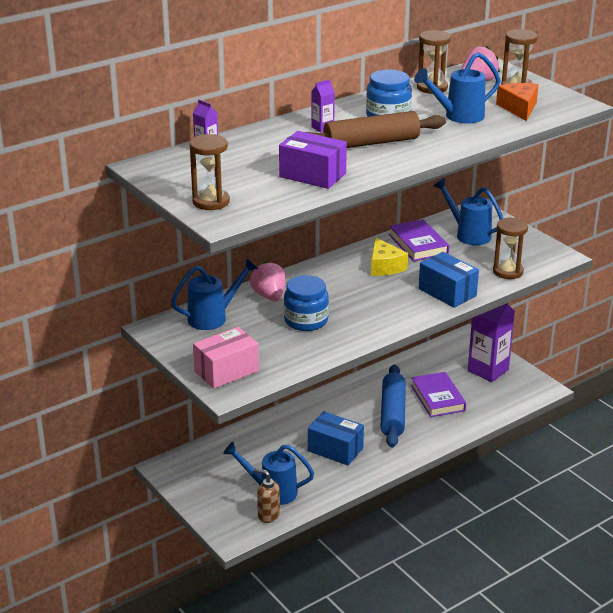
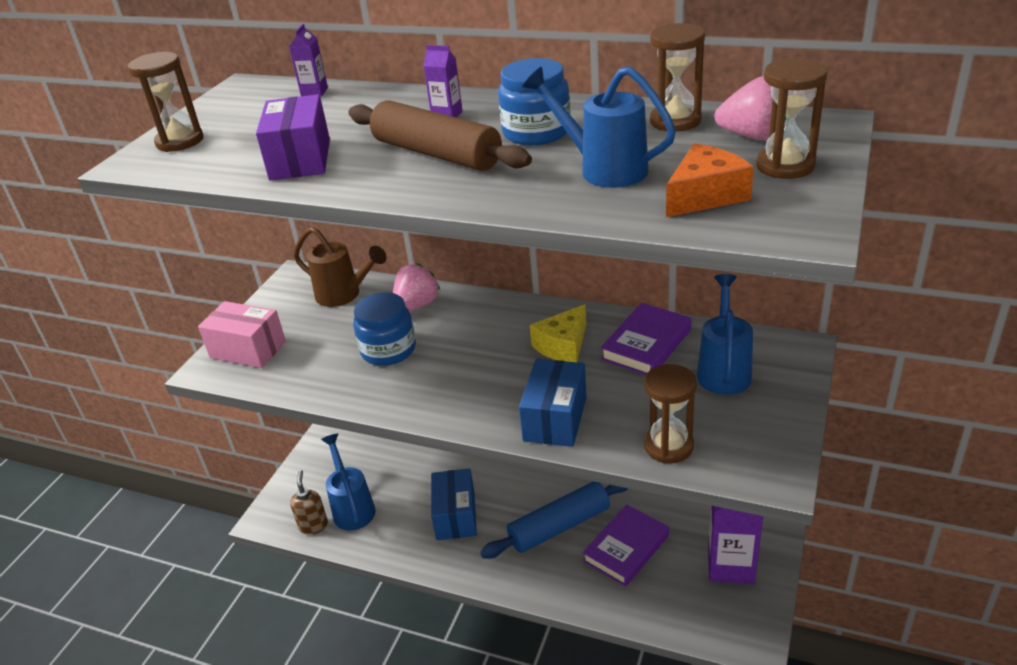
camera: 60 degrees right, 5 degrees up
blue watering can [171,258,258,330] -> brown watering can [294,227,386,307]

